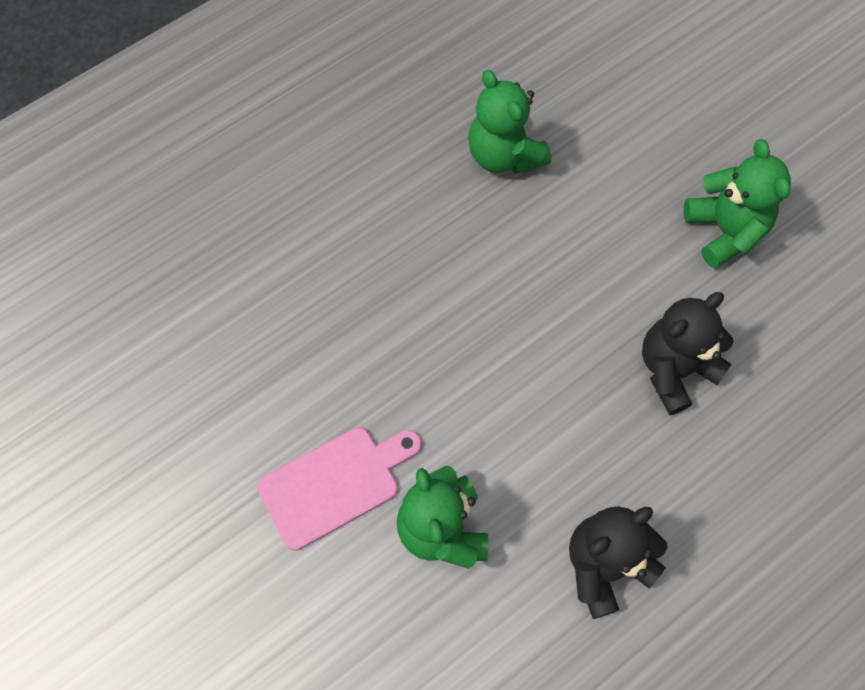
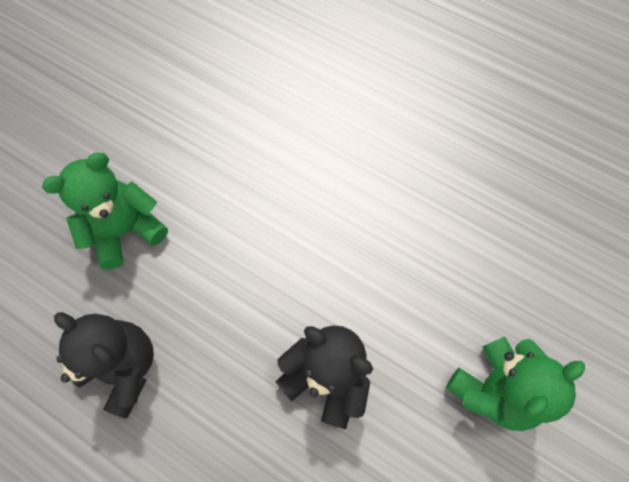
camera: 70 degrees right, 0 degrees up
pink cutting board [257,427,422,551] -> none
green teddy bear [468,70,551,174] -> none

